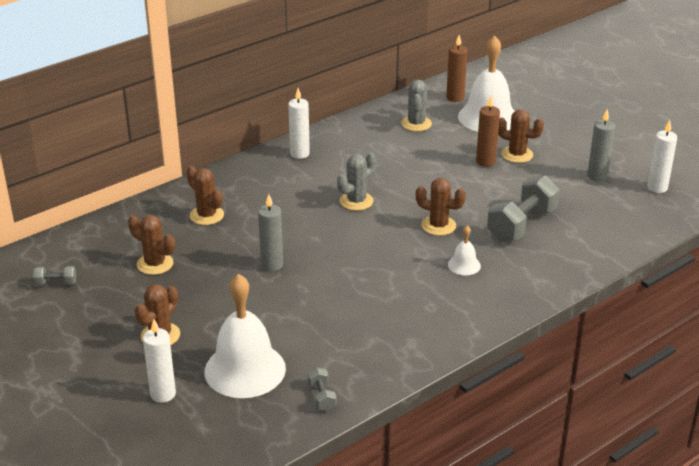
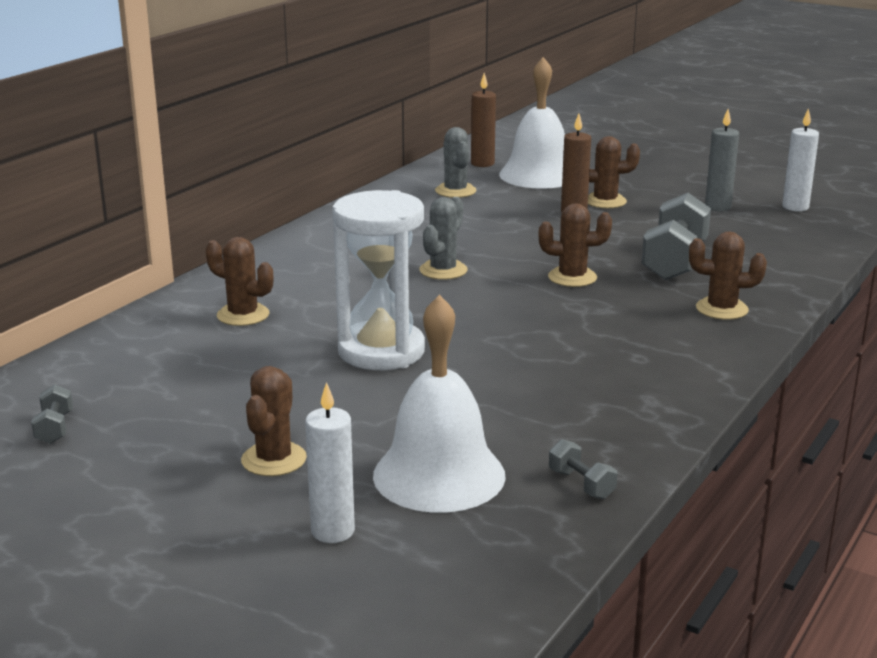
camera: 20 degrees left, 10 degrees down
grey dumbbell [33,266,76,286] -> grey dumbbell turned 75 degrees counterclockwise [31,385,73,444]
brown cactus [128,215,175,275] -> brown cactus moved to [689,231,767,320]
grey candle [258,194,283,271] -> white hourglass [333,190,425,370]
white candle [288,88,310,159] -> none
white bell [448,226,481,275] -> none

